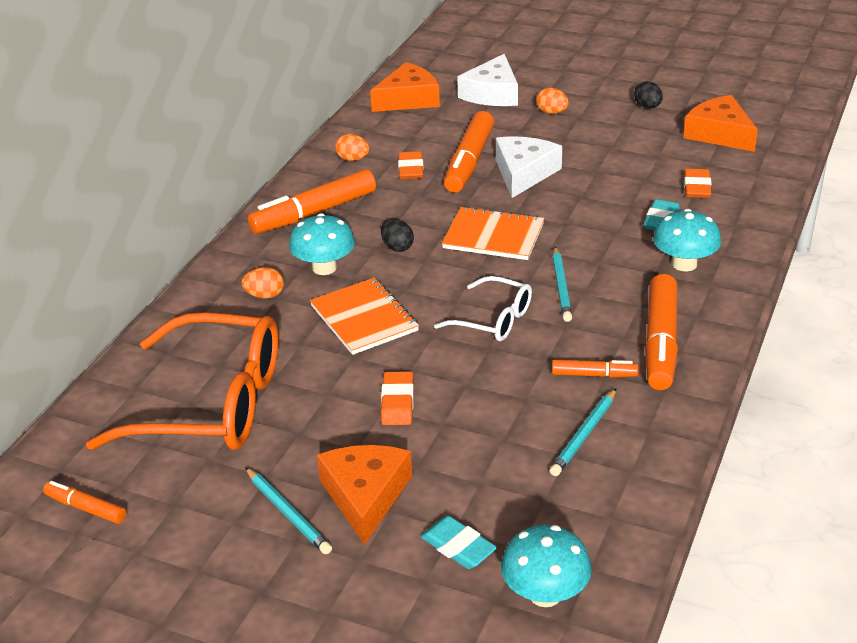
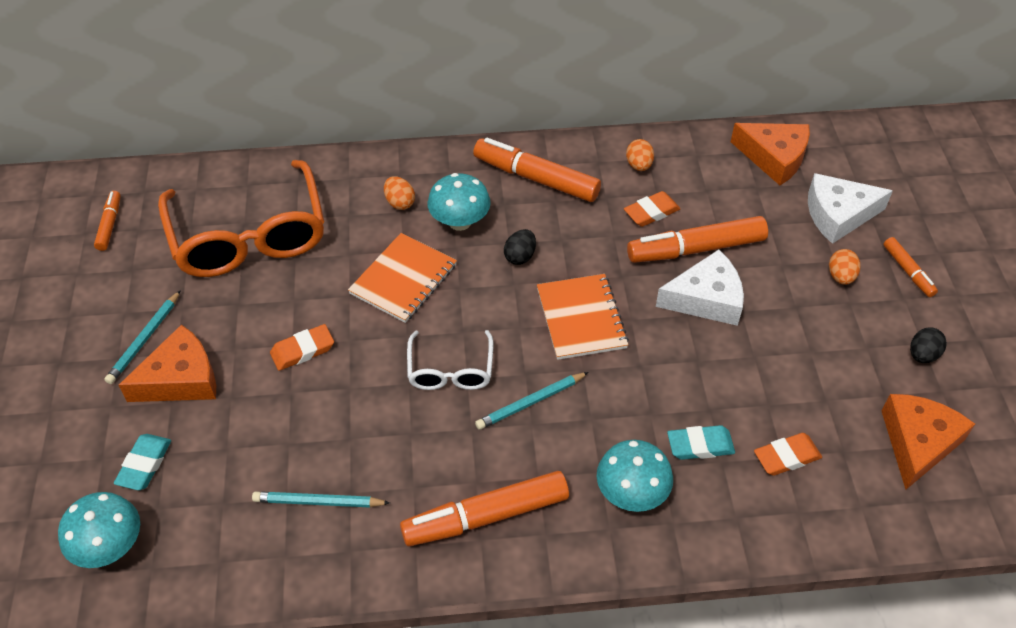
camera: 60 degrees right, 15 degrees up
orange marker [552,360,638,378] -> orange marker moved to [883,237,938,297]

